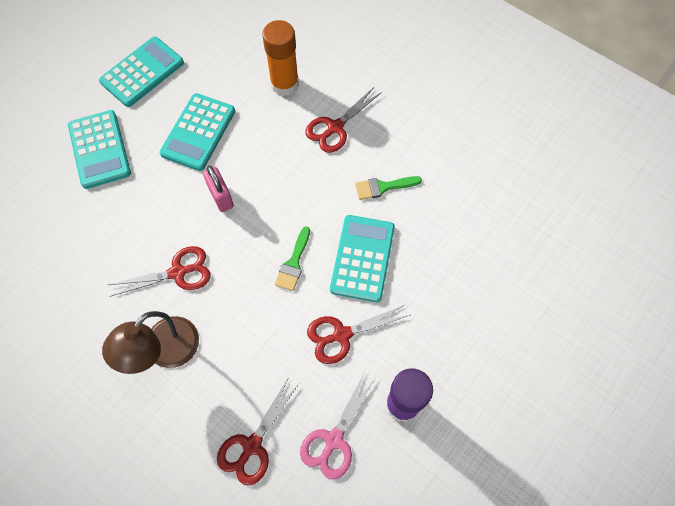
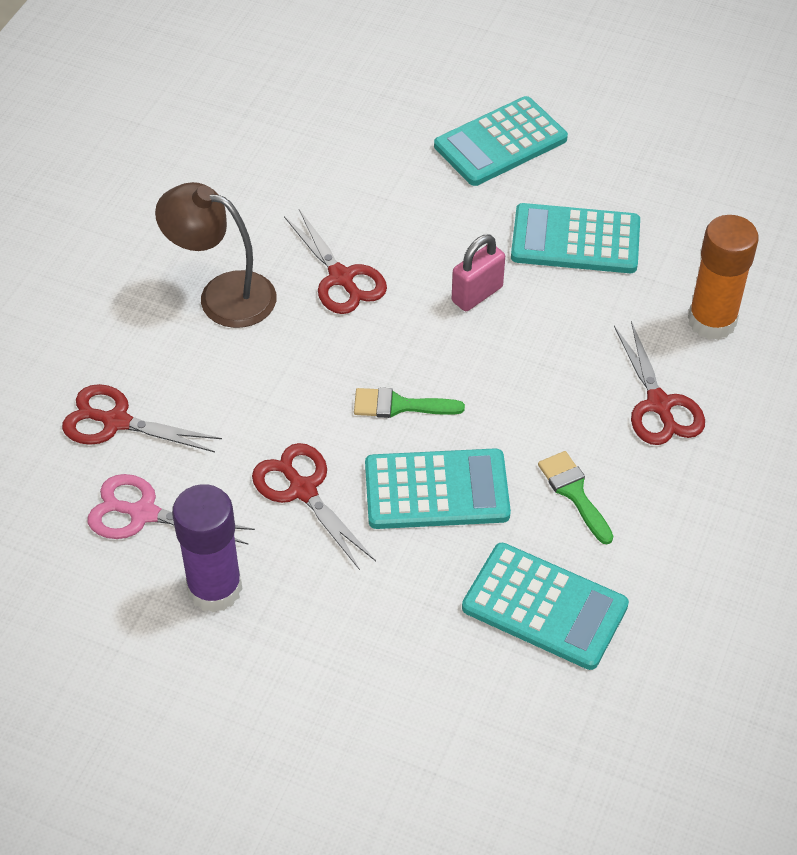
camera: 75 degrees right, 15 degrees down
turquoise calculator [99,37,184,107] -> turquoise calculator moved to [462,543,629,670]
red scissors [306,87,382,153] -> red scissors turned 135 degrees counterclockwise [614,321,705,445]

